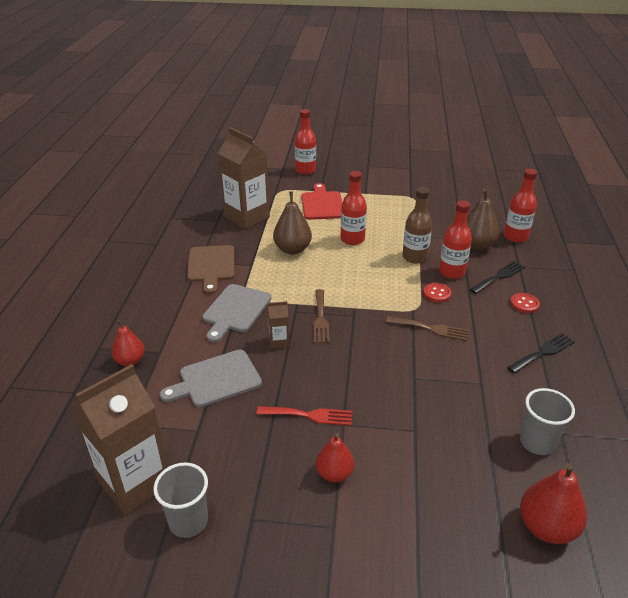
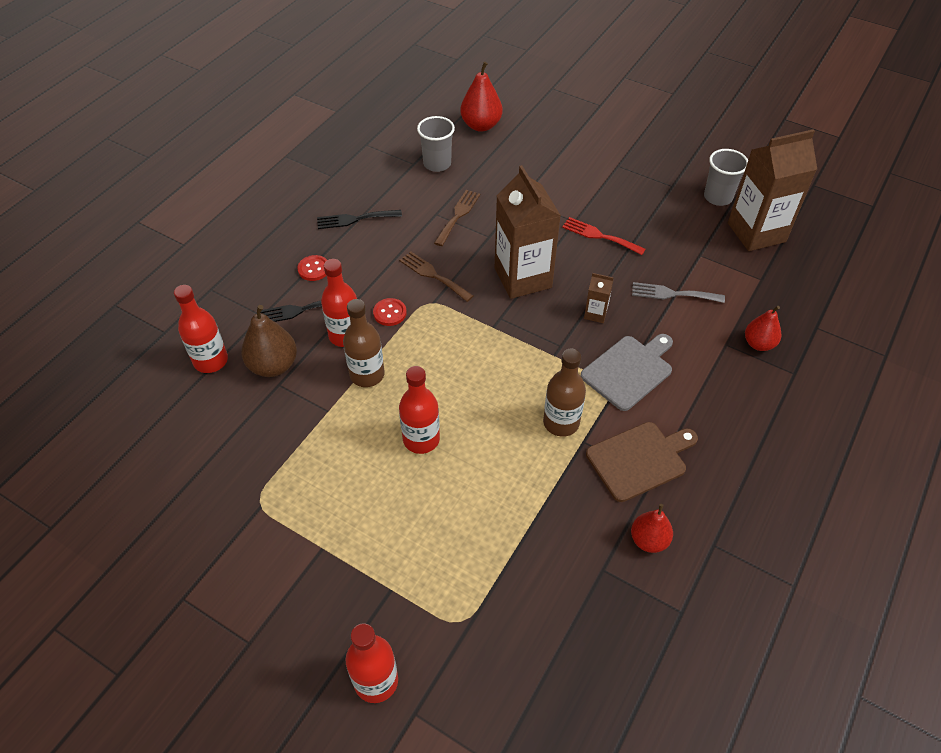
camera: 155 degrees left, 15 degrees up
grey cutting board [160,349,262,407] -> grey fork [632,282,725,303]
brown cutting board [187,245,235,294] -> brown cutting board turned 45 degrees clockwise [586,422,698,502]
brown carton [218,127,270,229] -> brown carton moved to [495,165,561,299]
brown pear [273,191,312,255] -> none
red cutting board [302,183,343,220] -> none
brown fork [313,289,330,343] -> brown fork moved to [434,190,480,246]
red pear [316,433,354,482] -> red pear moved to [631,504,673,553]
none -> brown bottle [543,349,586,437]

